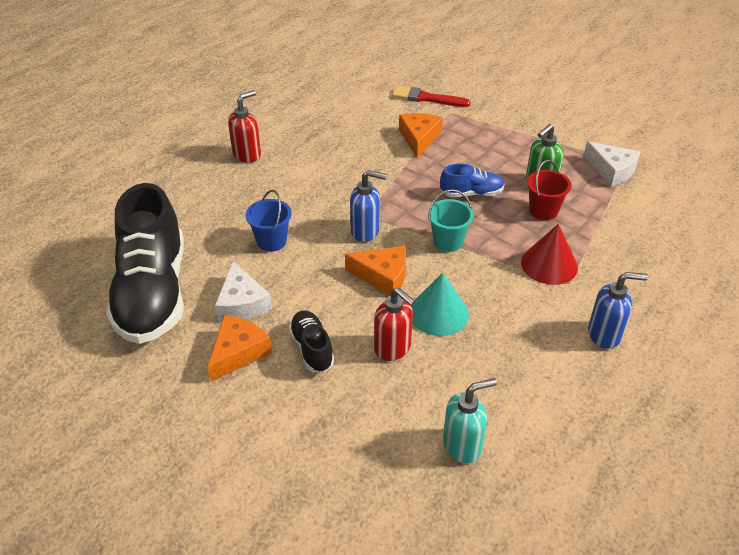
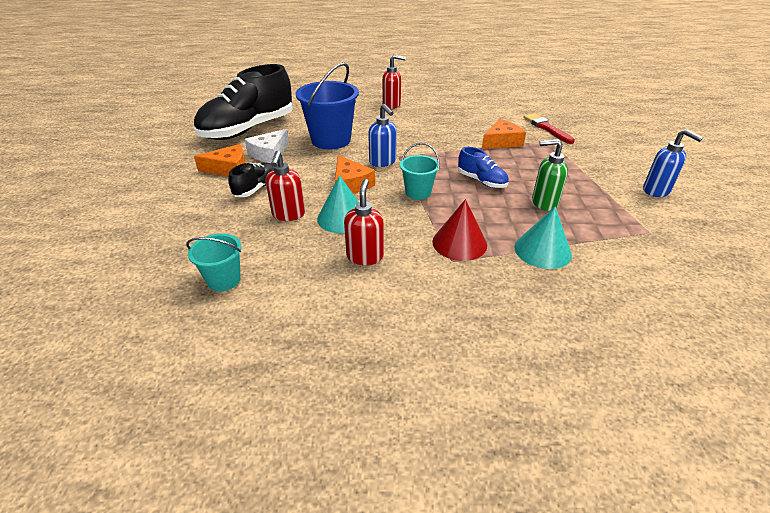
camera: 50 degrees right, 5 degrees down
blue bucket [246,190,292,252] -> blue bucket [296,62,359,149], size x1.83
turquoise soap dispenser [443,378,497,463] -> turquoise bucket [186,233,241,291]
red bucket [527,160,572,220] -> none
white cheese [584,141,640,187] -> none
blue soap dispenser [588,272,648,349] -> blue soap dispenser moved to [643,129,703,197]
none -> red soap dispenser [344,179,384,265]
none -> turquoise cone [514,206,572,269]

